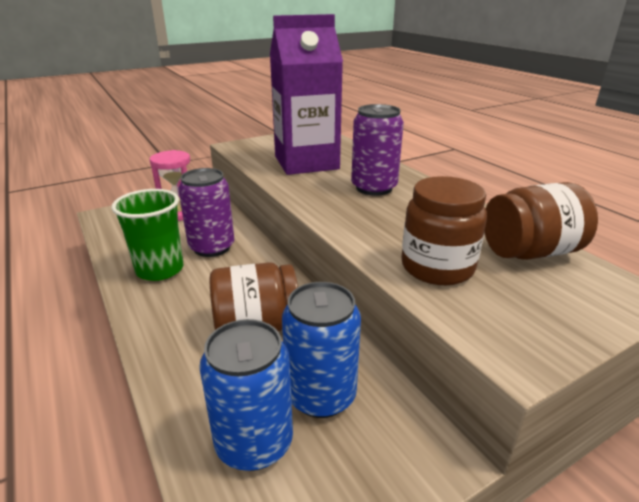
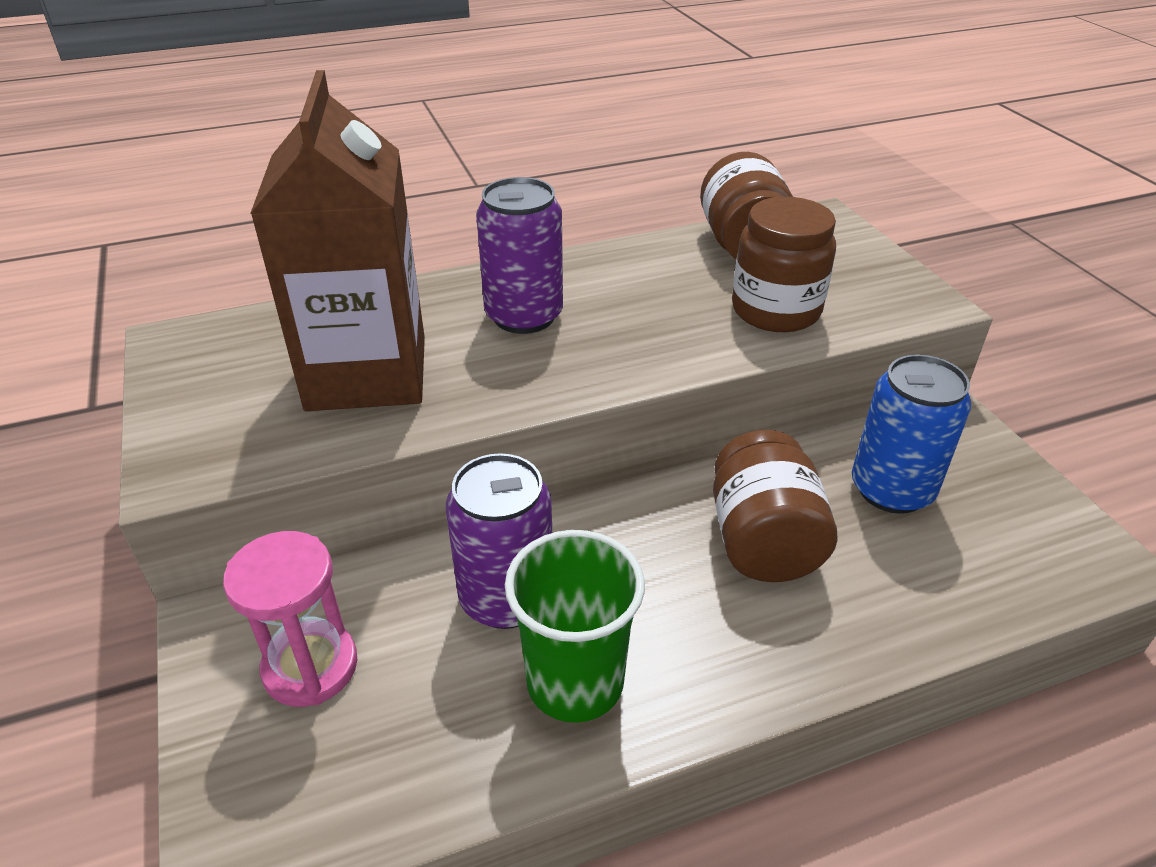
camera: 80 degrees left, 10 degrees up
blue can [199,319,293,471] -> none
purple carton [270,14,343,175] -> brown carton [250,70,425,411]

